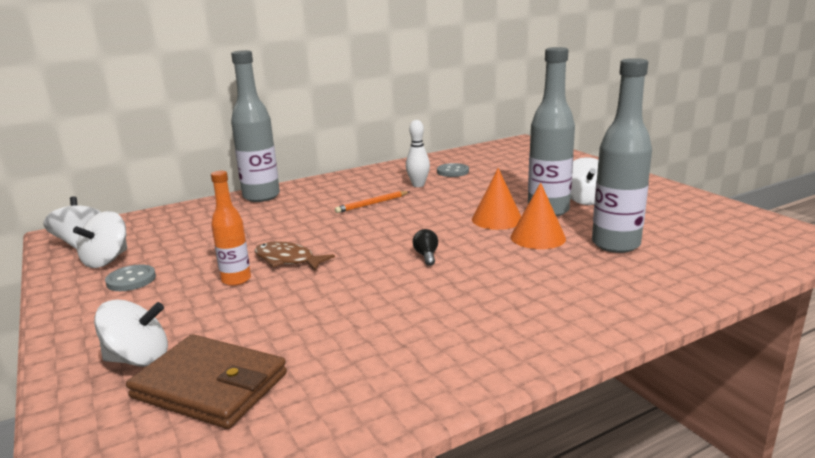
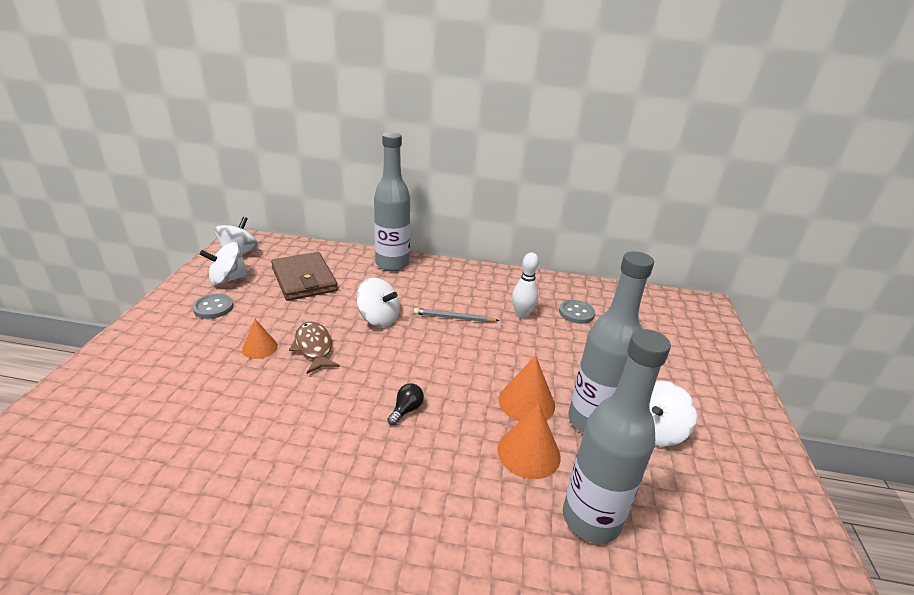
camera: 35 degrees right, 10 degrees up
white spinning top [94,299,168,367] -> white spinning top moved to [356,278,400,327]
brown wallet [126,334,287,429] -> brown wallet moved to [271,252,338,301]
orange bottle [211,171,251,286] -> orange cone [242,319,278,359]
orange pencil [335,191,410,213] -> grey pencil [414,308,500,322]

